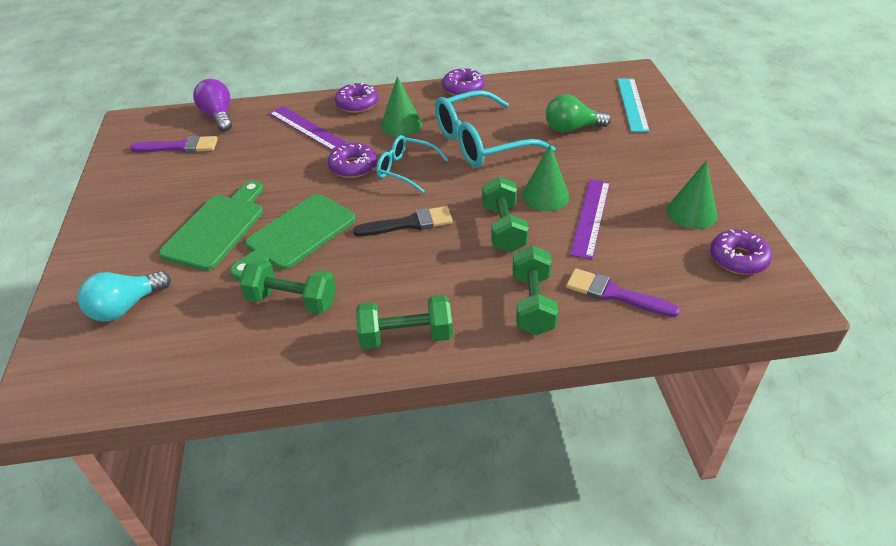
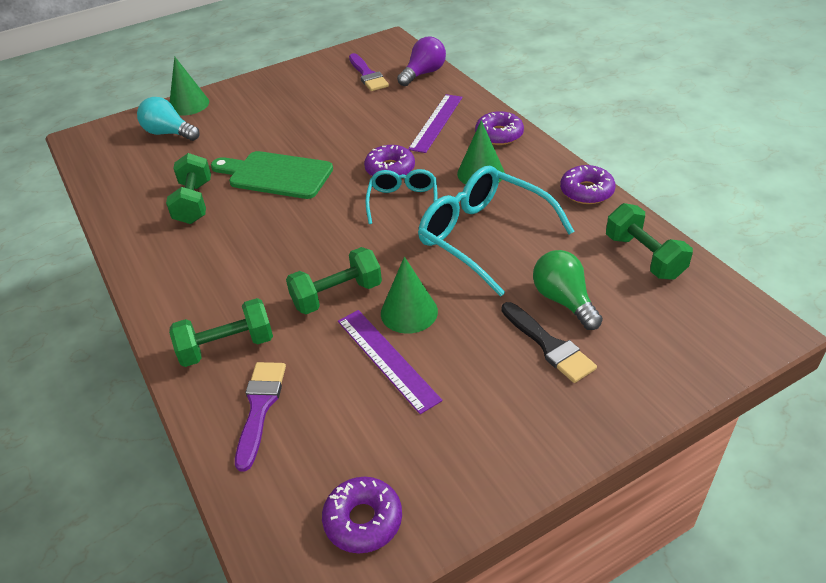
camera: 70 degrees right, 0 degrees up
green cutting board [159,181,263,271] -> none
black brush [353,206,453,236] -> black brush moved to [501,302,597,383]
green dumbbell [356,295,453,349] -> green dumbbell moved to [606,203,693,280]
purple ruler [570,179,610,259] -> purple ruler turned 60 degrees clockwise [338,310,442,414]
turquoise ruler [617,78,650,132] -> none
green cone [666,160,718,229] -> green cone moved to [170,56,209,116]

